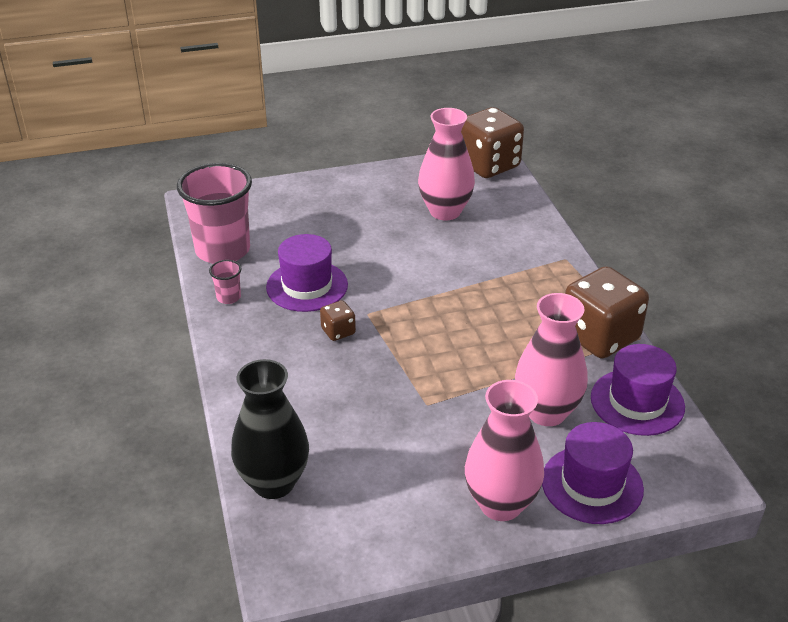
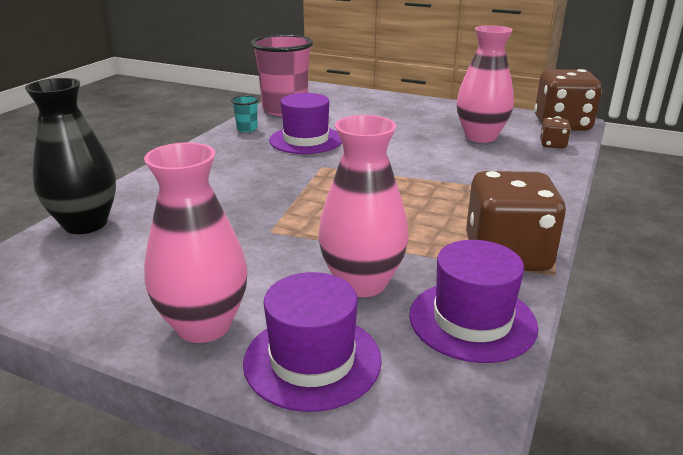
camera: 40 degrees right, 10 degrees down
pink cup [209,260,241,304] -> turquoise cup [231,95,259,132]
brown dice [320,300,356,341] -> brown dice moved to [540,118,571,148]

